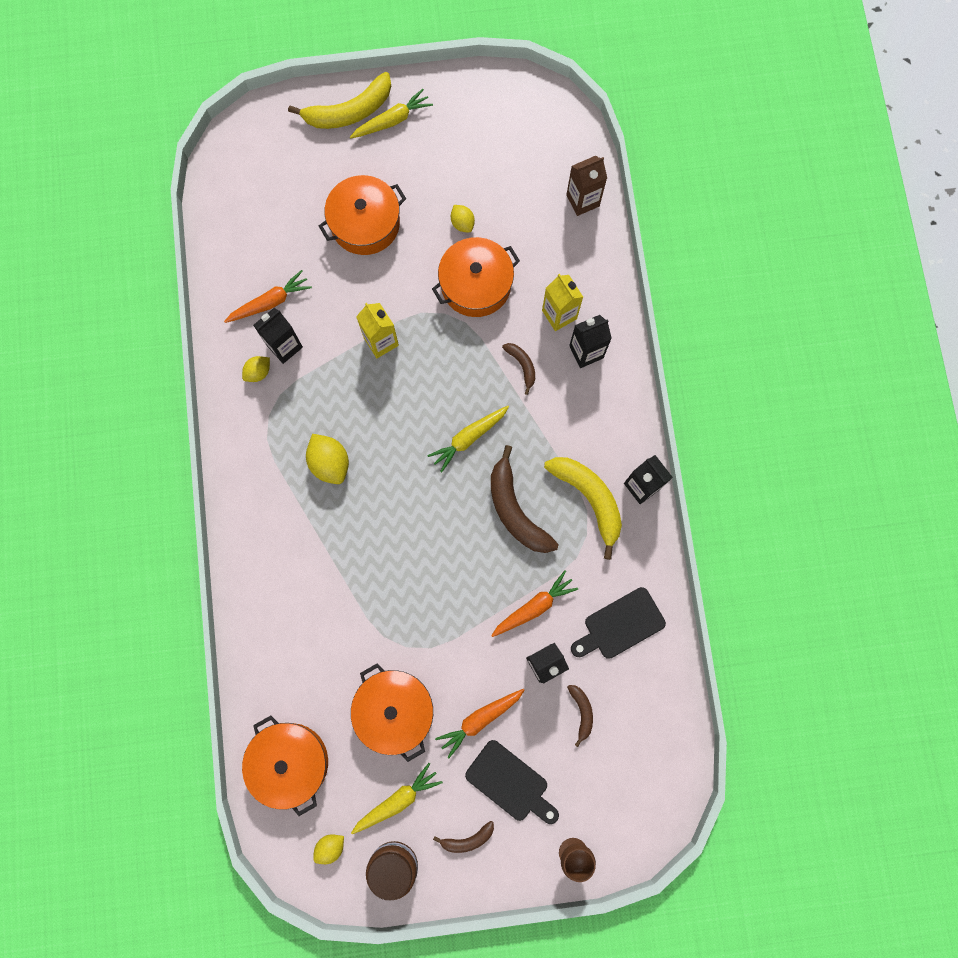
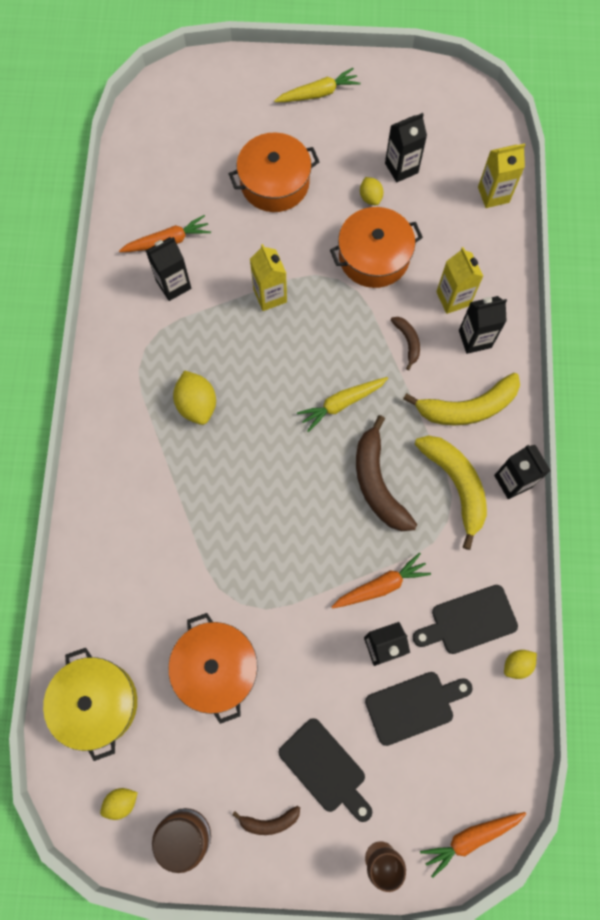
camera: 10 degrees right, 5 degrees down
yellow lemon [242,356,270,382] -> yellow lemon moved to [504,650,537,679]
orange pot [242,716,328,816] -> yellow pot [43,648,137,761]
yellow banana [288,72,391,129] -> yellow banana moved to [403,373,520,426]
yellow carrot [351,763,443,834] -> none
orange carrot [435,689,525,758] -> orange carrot moved to [420,812,526,878]
brown carton [566,156,607,216] -> yellow carton [478,143,525,208]
brown banana [567,685,593,747] -> black cutting board [365,672,473,746]
none -> black carton [385,113,427,182]

